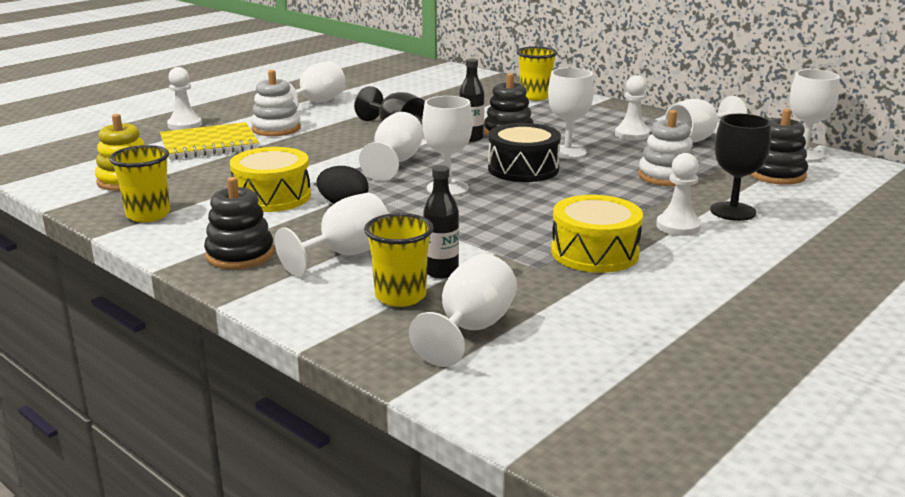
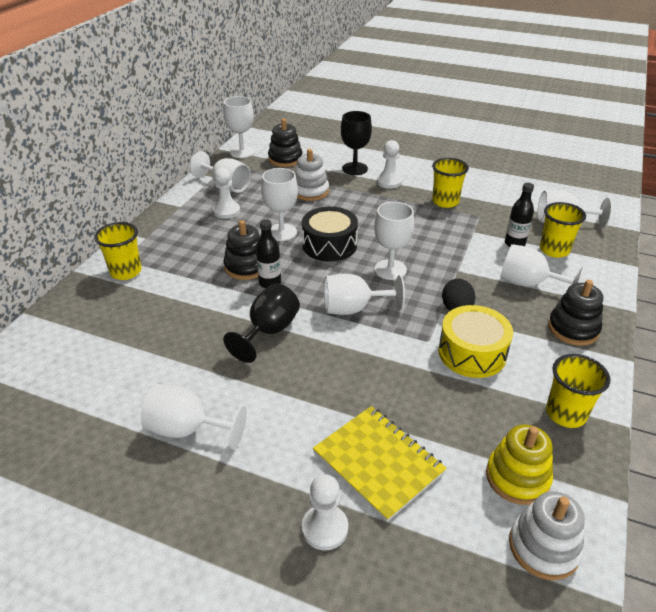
camera: 110 degrees left, 15 degrees up
white stacking toy [251,70,301,136] -> white stacking toy moved to [509,491,585,580]
yellow drum [551,195,643,273] -> yellow cup [432,158,469,208]

